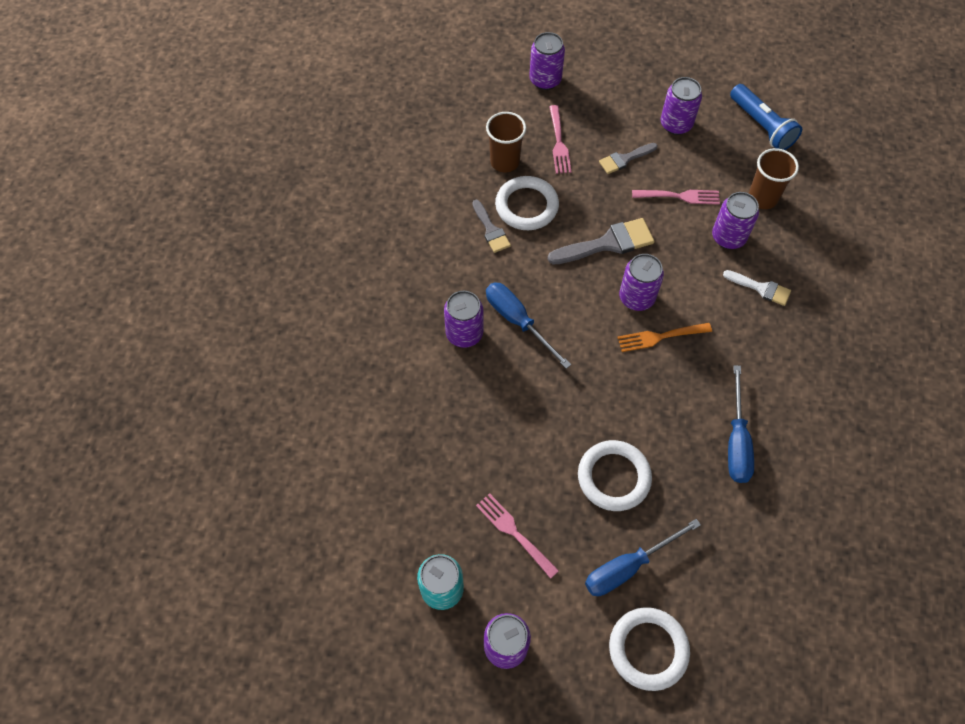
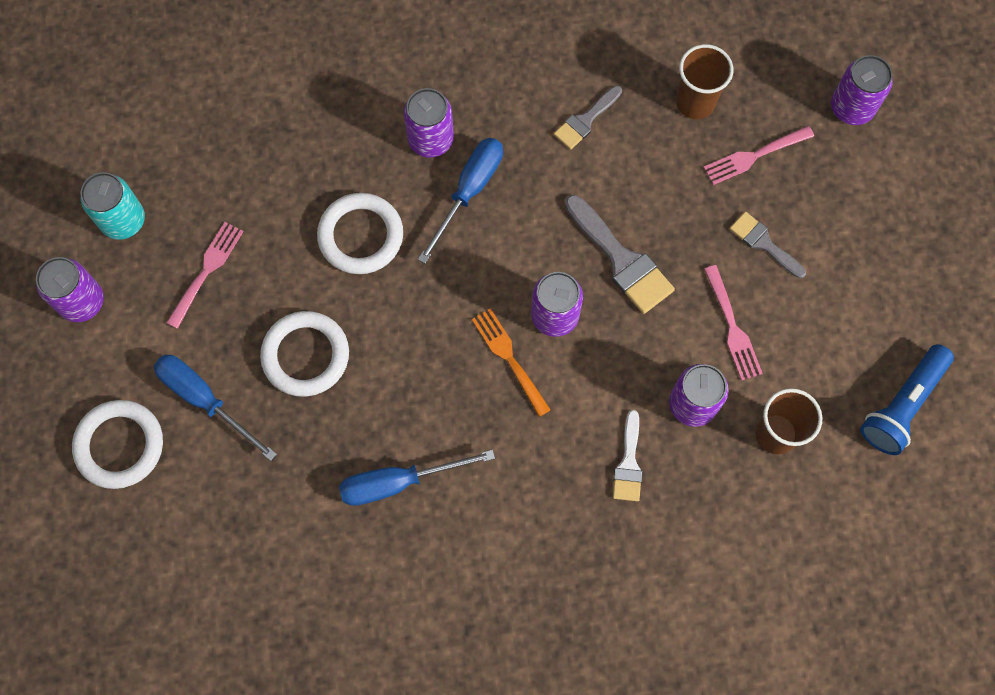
camera: 70 degrees right, 10 degrees up
white ring [495,176,559,230] -> white ring moved to [317,193,403,274]
purple can [661,77,702,135] -> none

